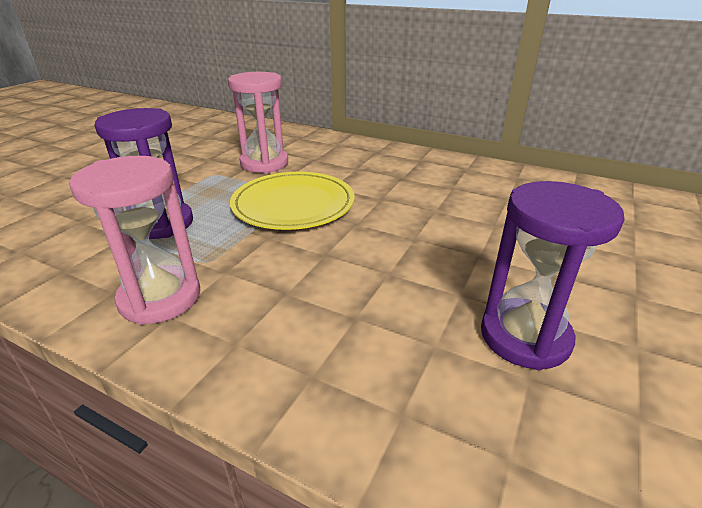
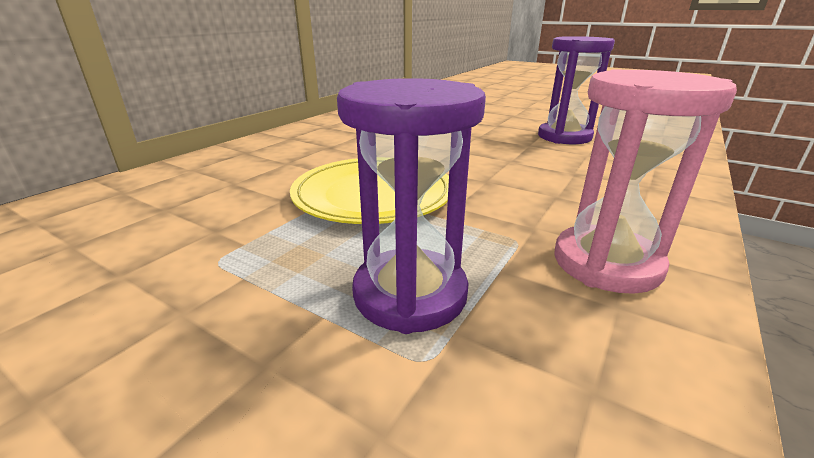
camera: 85 degrees left, 5 degrees down
pink hourglass [228,72,288,173] -> none

